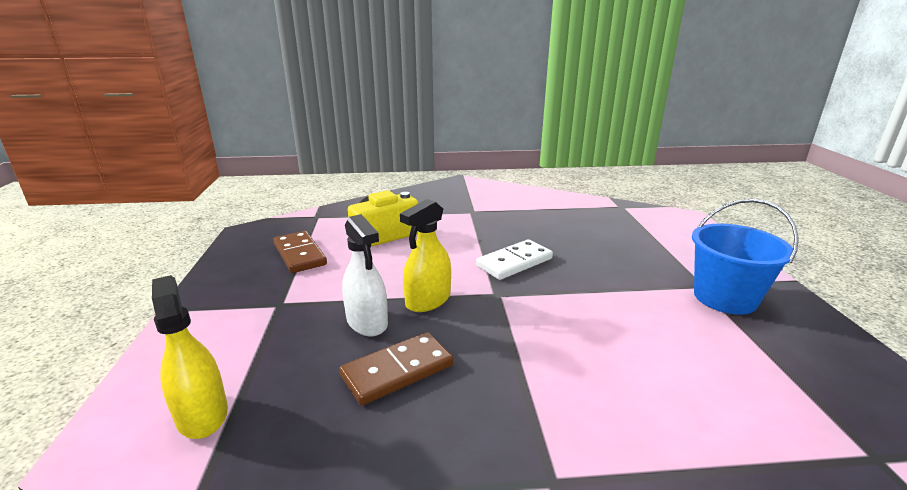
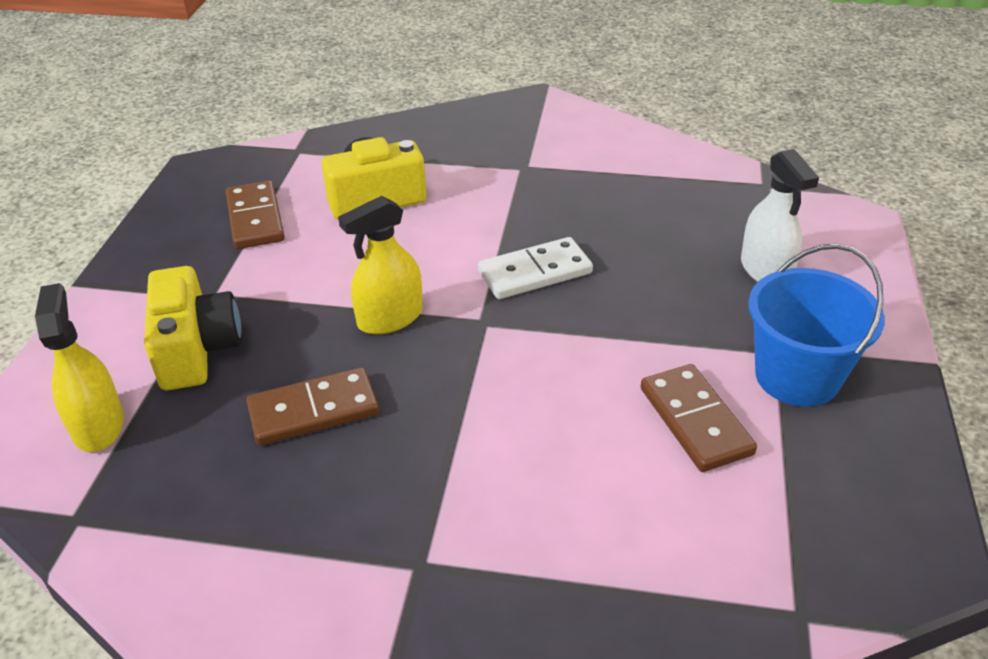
camera: 15 degrees right, 15 degrees up
white spray bottle [342,214,388,337] -> white spray bottle moved to [741,149,819,282]
none -> yellow camera [144,266,241,390]
none -> brown domino [641,364,757,472]

